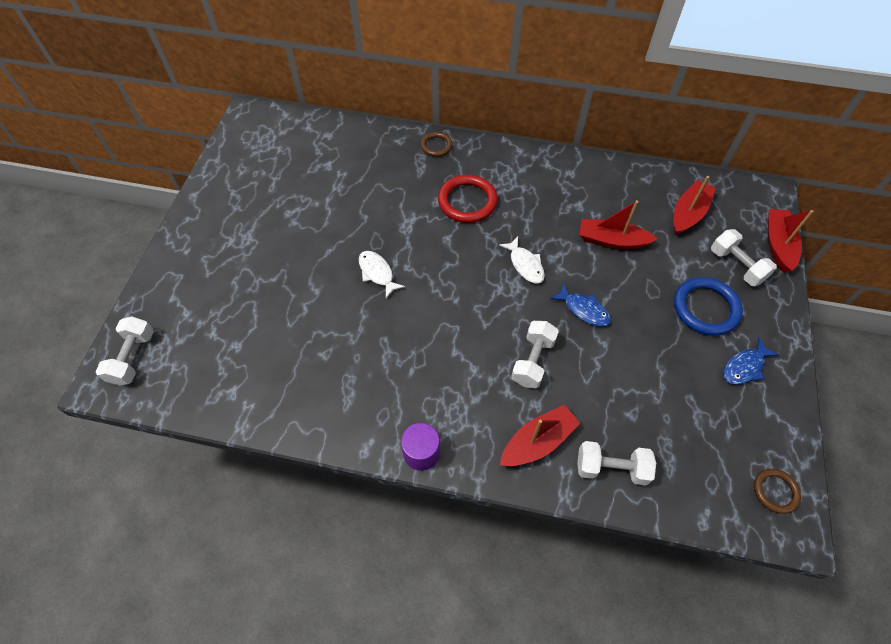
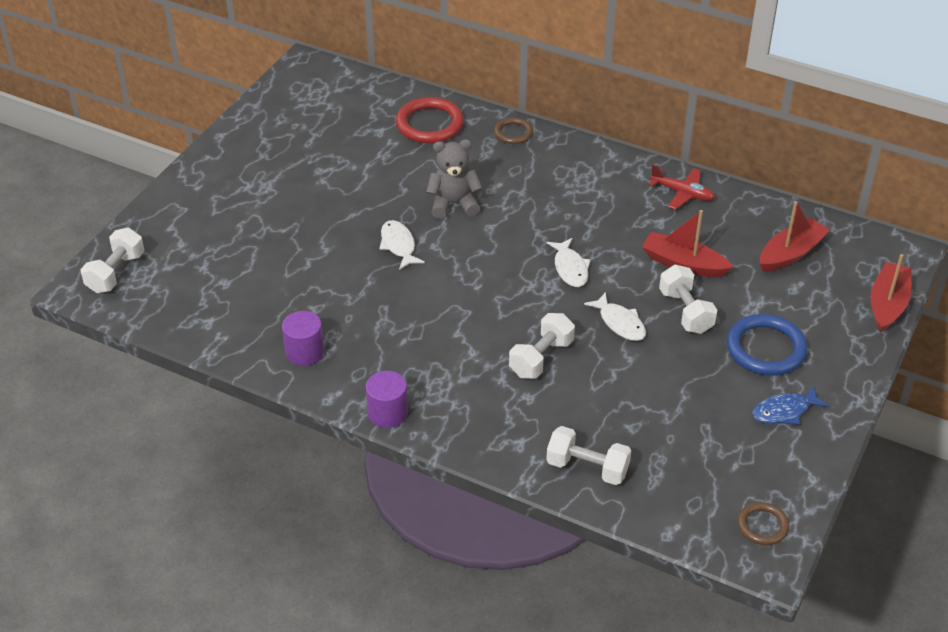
camera: 15 degrees right, 15 degrees down
red ring [438,175,498,223] -> red ring moved to [396,97,464,143]
red boat [500,404,580,466] -> none
blue fish [550,284,611,326] -> white fish [584,292,646,341]
white dumbbell [711,229,777,286] -> white dumbbell moved to [659,265,717,334]
none -> purple cylinder [282,311,324,366]
none -> grey teddy bear [426,139,483,219]
none -> red plane [648,165,715,210]

